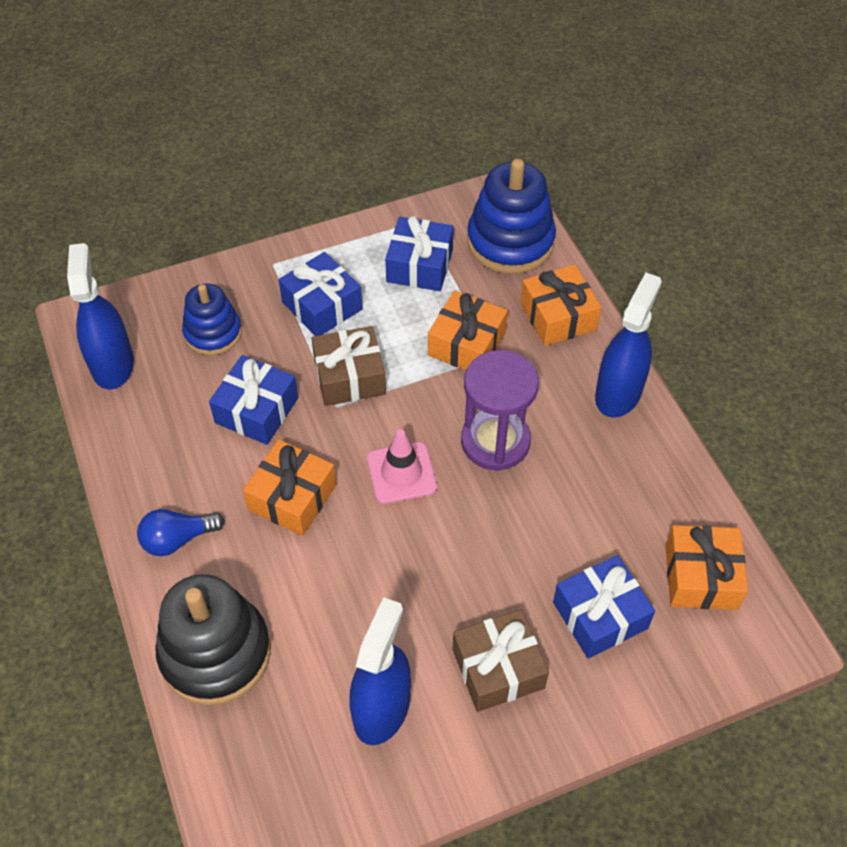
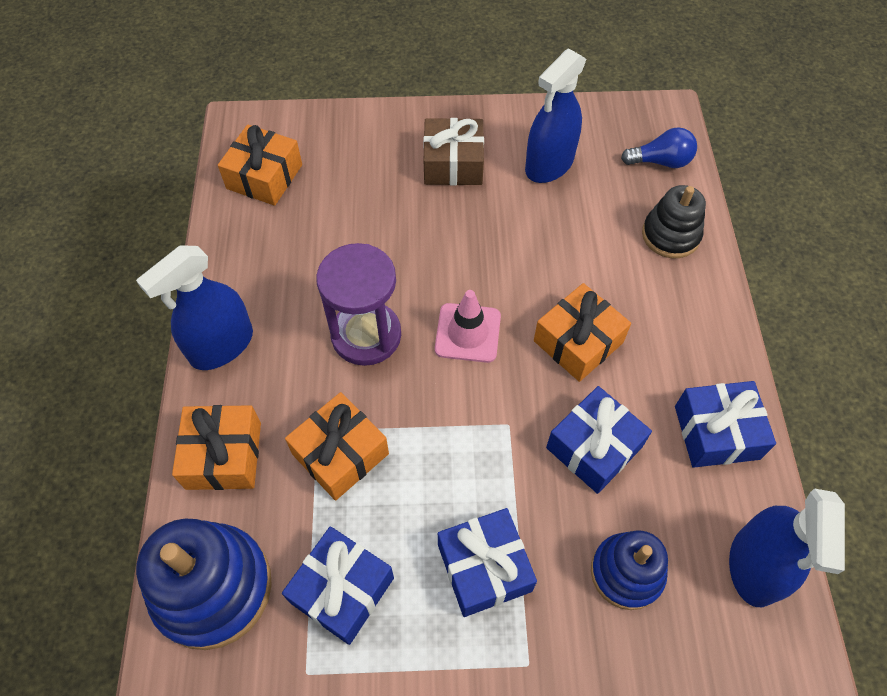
camera: 160 degrees left, 5 degrees up
blue light bulb [137,509,225,556] -> blue light bulb moved to [621,127,697,168]
black stacking toy [155,574,271,706] -> black stacking toy [642,185,706,258], size x0.62
brown gift [311,326,386,406] -> none
blue gift [553,555,655,659] -> blue gift moved to [675,381,776,468]

